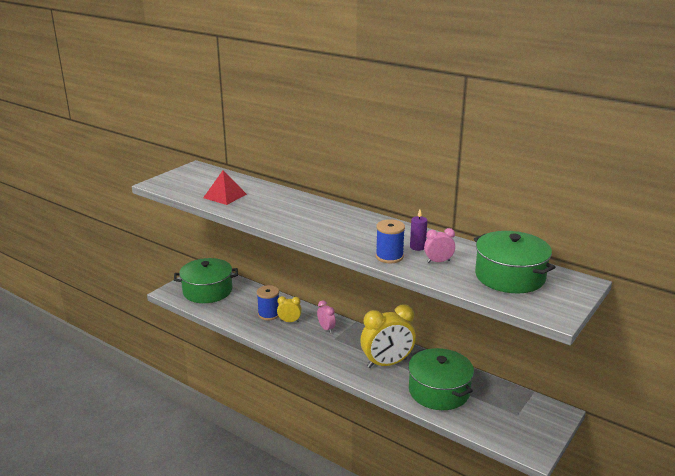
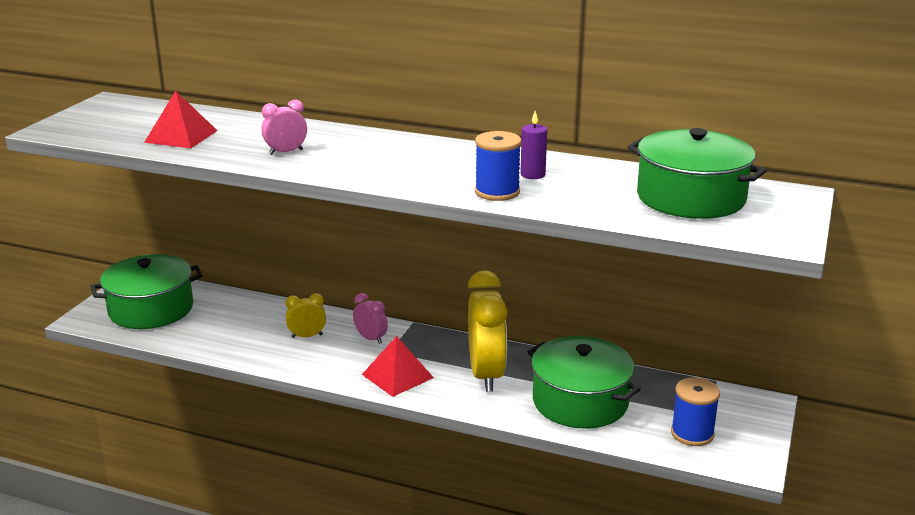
camera: 15 degrees left, 0 degrees up
blue spool [257,285,279,321] -> blue spool moved to [671,377,720,446]
yellow clock [360,304,416,368] -> yellow clock turned 60 degrees counterclockwise [468,270,507,392]
pink clock [424,228,455,263] -> pink clock moved to [261,100,307,155]
none -> red pyramid [362,336,434,397]

